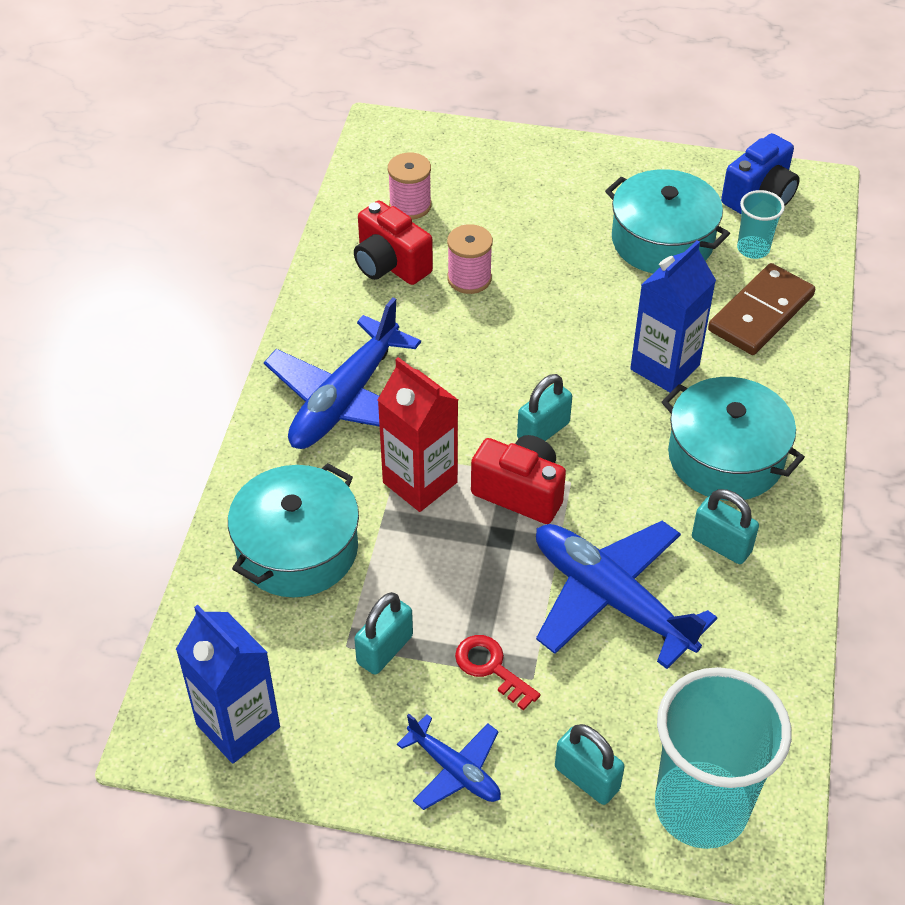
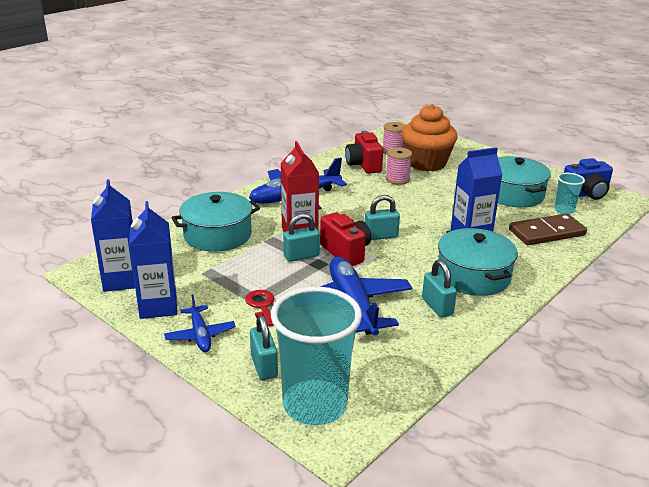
camera: 30 degrees right, 20 degrees down
turquoise padlock [354,592,413,675] -> turquoise padlock moved to [283,213,320,262]
none -> blue carton [129,201,177,319]
none -> orange cupcake [401,104,458,171]

